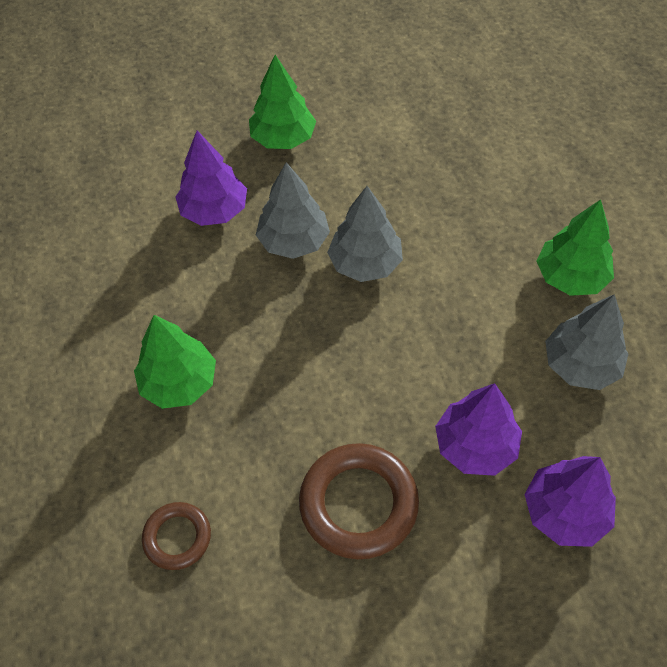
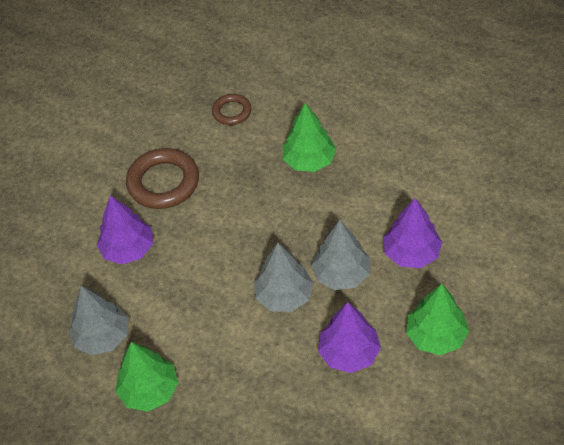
camera: 140 degrees right, 5 degrees down
purple tree [524,456,616,547] -> purple tree moved to [318,302,381,373]

